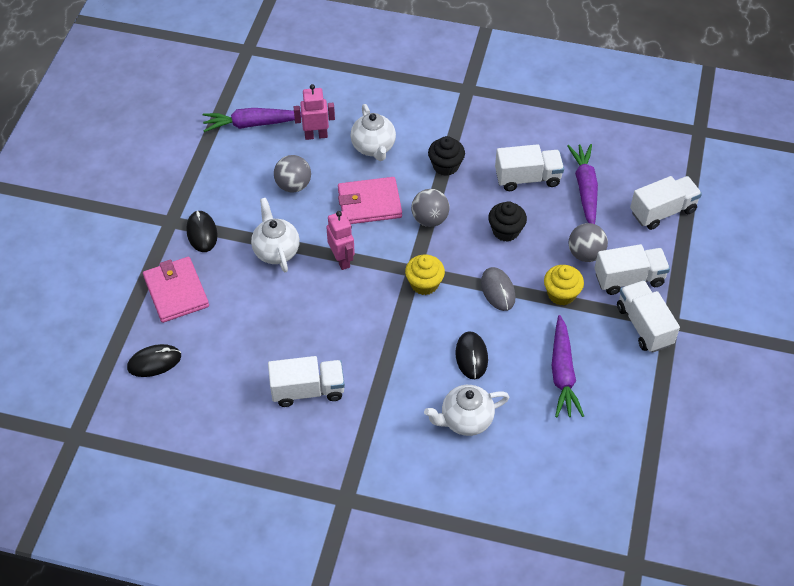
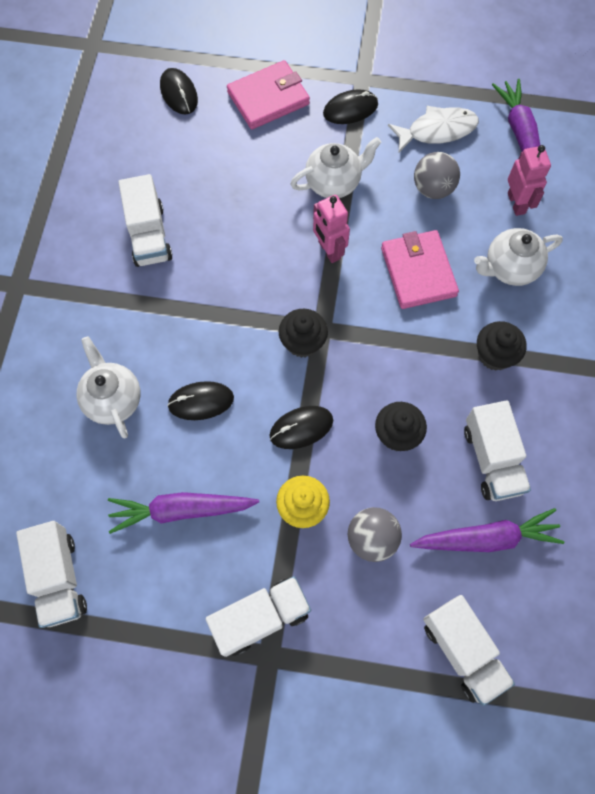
camera: 85 degrees right, 15 degrees up
pink robot [326,211,355,270] -> pink robot turned 90 degrees clockwise [313,195,350,263]
yellow cupcake [405,255,445,295] -> black cupcake [279,309,328,358]
grey ball [411,189,449,227] -> none
grey mouse [481,267,515,311] -> black mouse [269,406,333,449]
white truck [595,244,670,295] -> white truck moved to [16,521,87,628]
none -> white fish [388,106,479,152]

